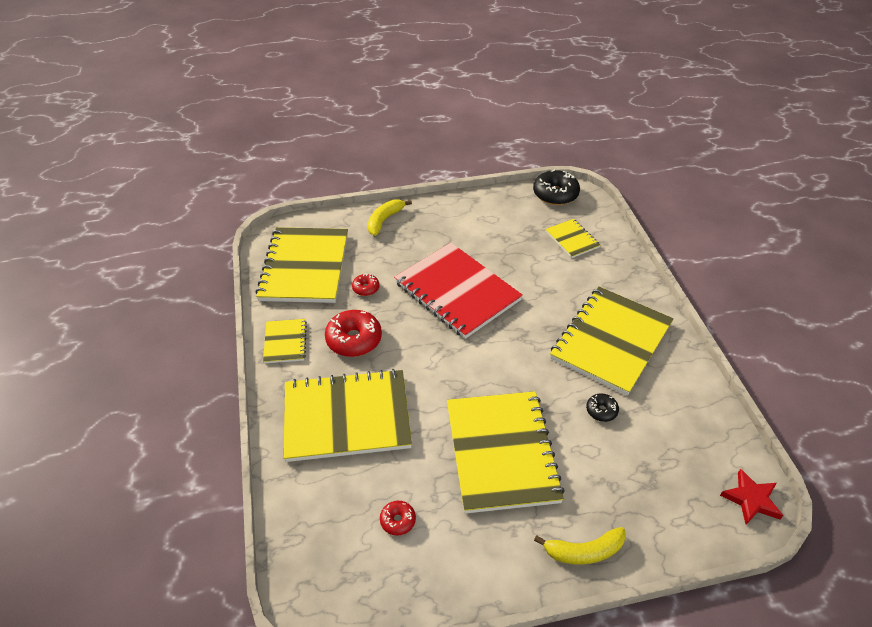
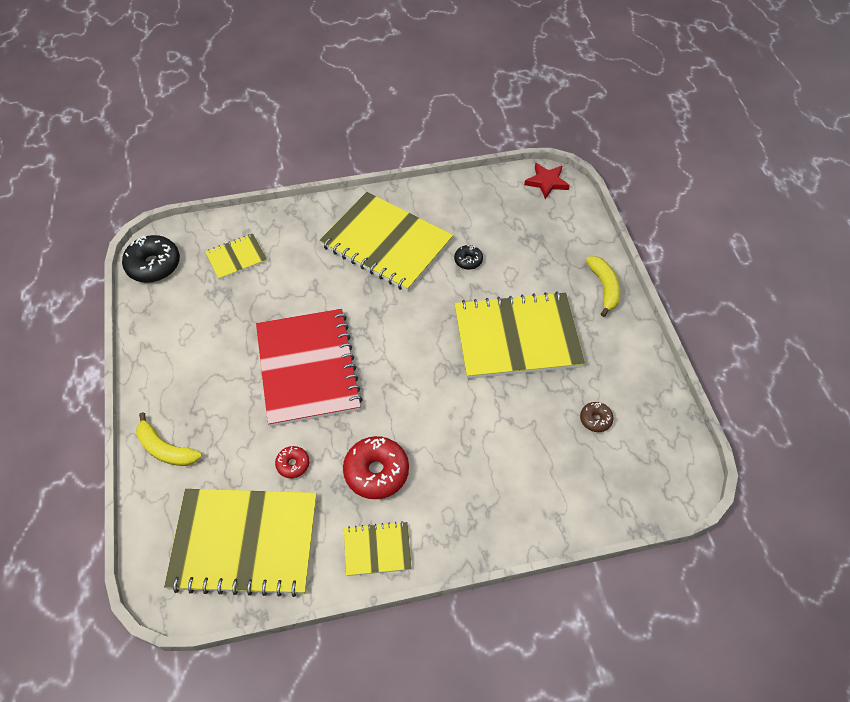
camera: 90 degrees left, 10 degrees up
yellow notebook [284,369,412,462] -> none
red donut [380,501,416,536] -> brown donut [580,402,613,432]
red notebook [394,243,523,339] -> red notebook turned 60 degrees counterclockwise [256,309,363,427]

